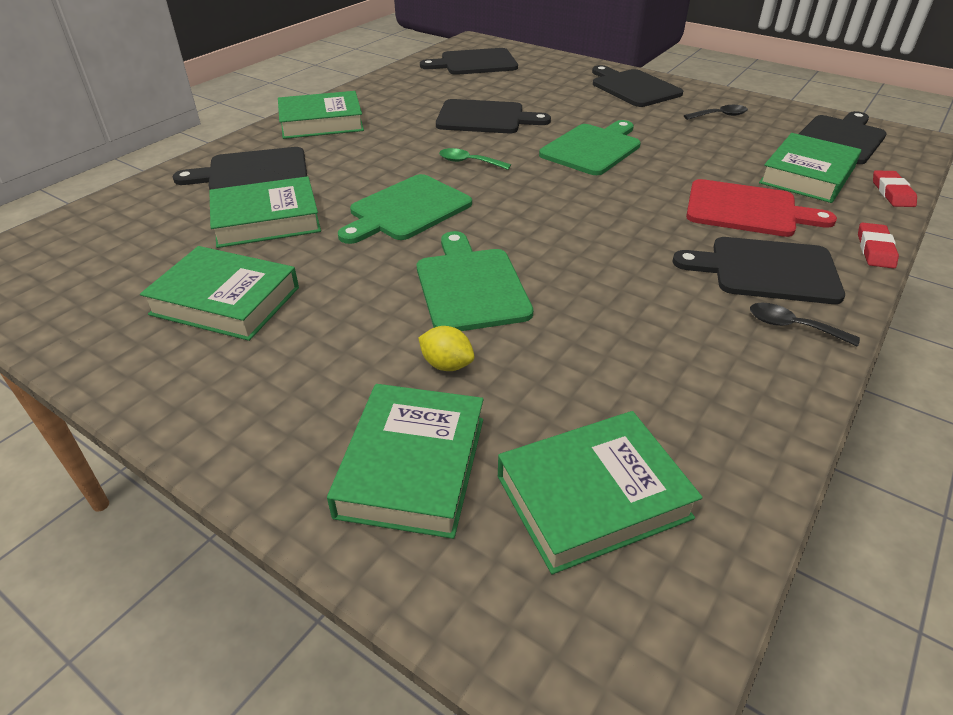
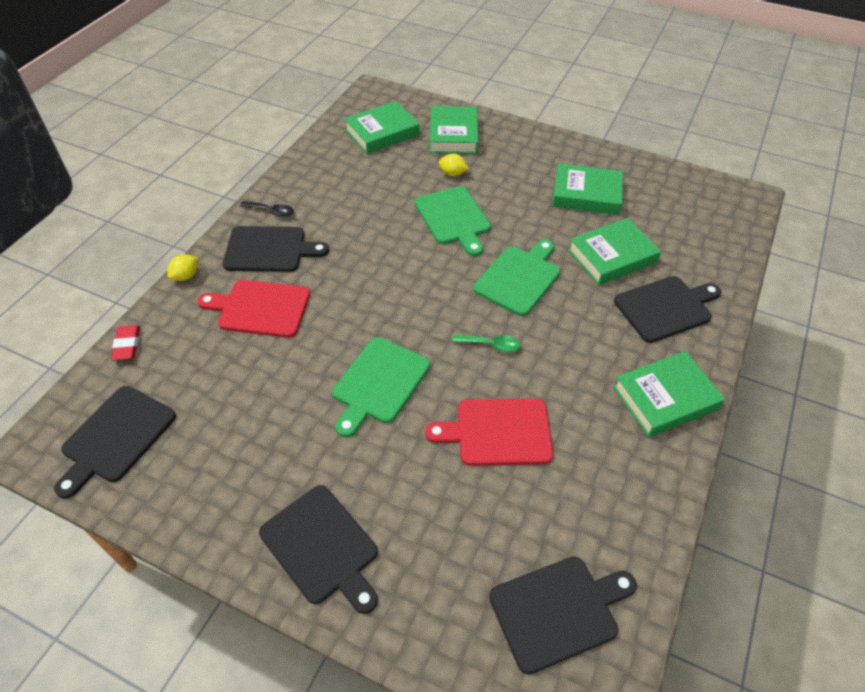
camera: 170 degrees right, 10 degrees up
black cutting board [436,99,551,133] -> red cutting board [425,398,553,466]
black spoon [684,105,748,120] -> none
green book [759,133,861,203] -> none
red eraser [858,222,899,268] -> yellow lemon [167,254,198,281]

